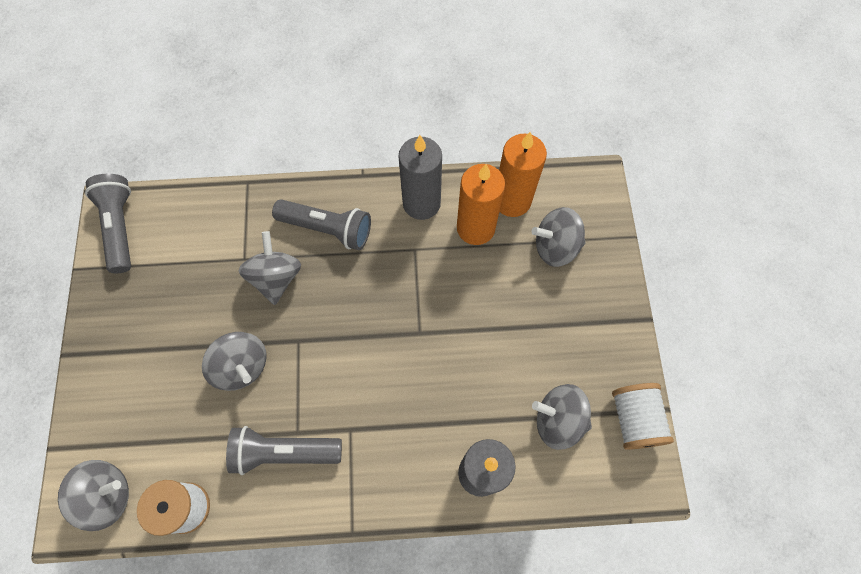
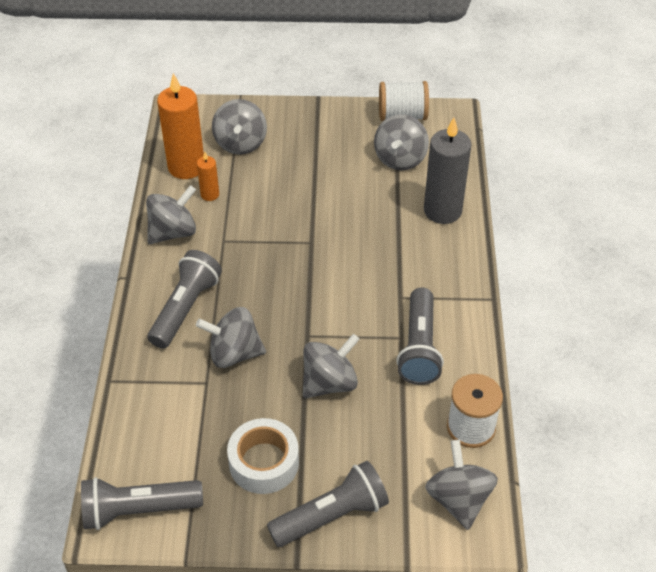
camera: 85 degrees left, 20 degrees down
grey candle [398,135,442,220] -> grey spinning top [146,185,196,244]
orange candle [457,164,505,245] -> orange candle [197,152,219,201], size x0.49
none -> white tape [227,418,299,494]
none -> grey flashlight [267,461,389,547]

